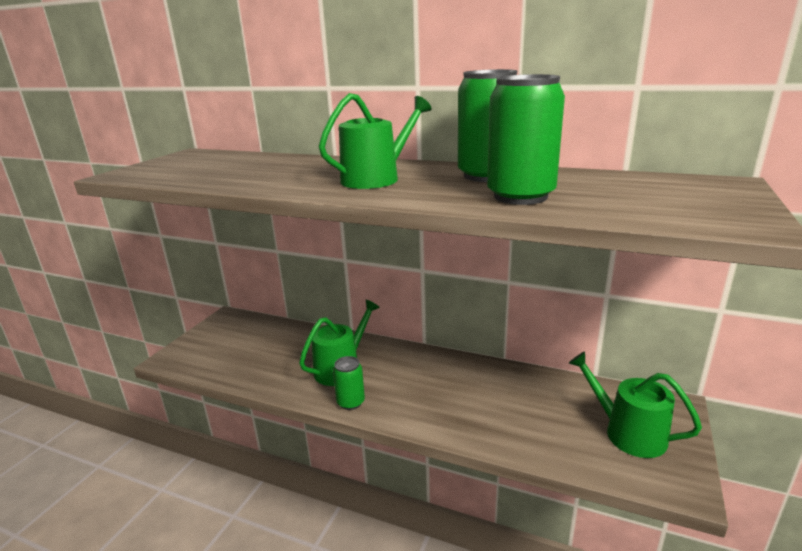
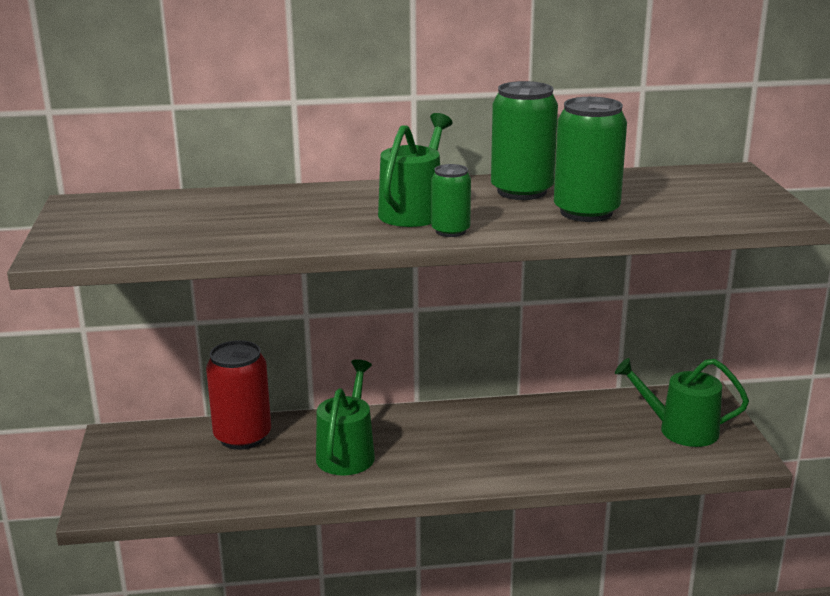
camera: 30 degrees left, 0 degrees up
green can [333,356,365,410] -> green can moved to [431,164,471,237]
none -> red can [206,340,271,450]

